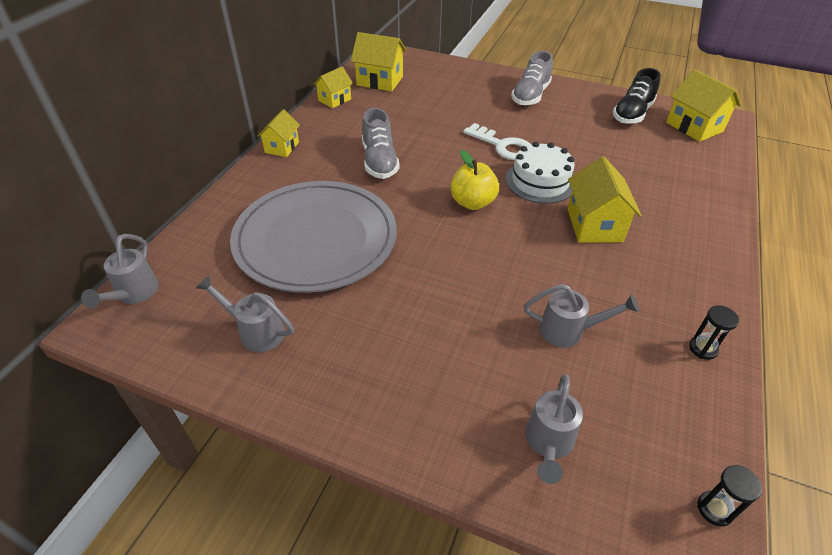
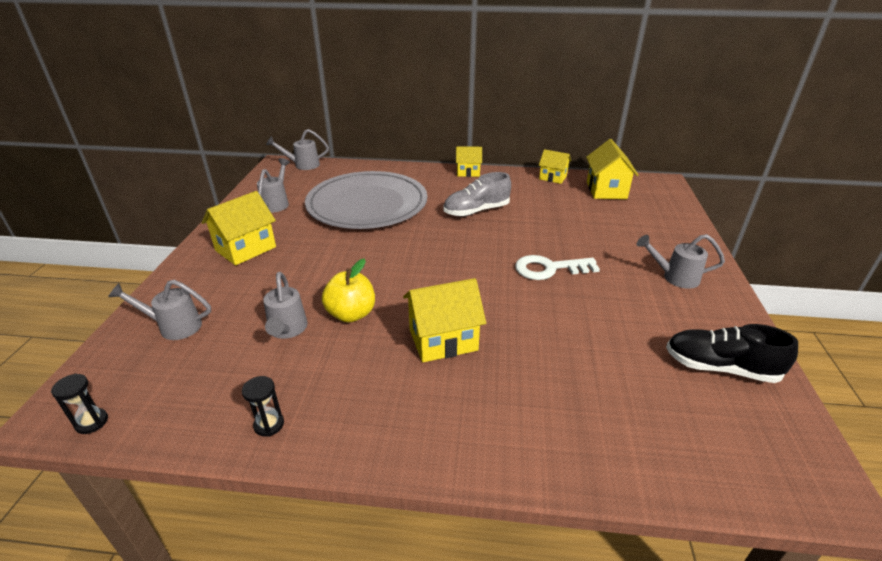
camera: 75 degrees right, 10 degrees down
yellow apple [451,150,499,210] -> yellow apple moved to [322,258,375,322]
white key [463,123,531,160] -> white key turned 60 degrees clockwise [515,255,600,280]
white cake [506,142,575,204] -> none
grey shoe [511,51,553,105] -> grey watering can [636,234,725,289]
yellow house [666,70,741,142] -> yellow house moved to [201,191,276,266]

